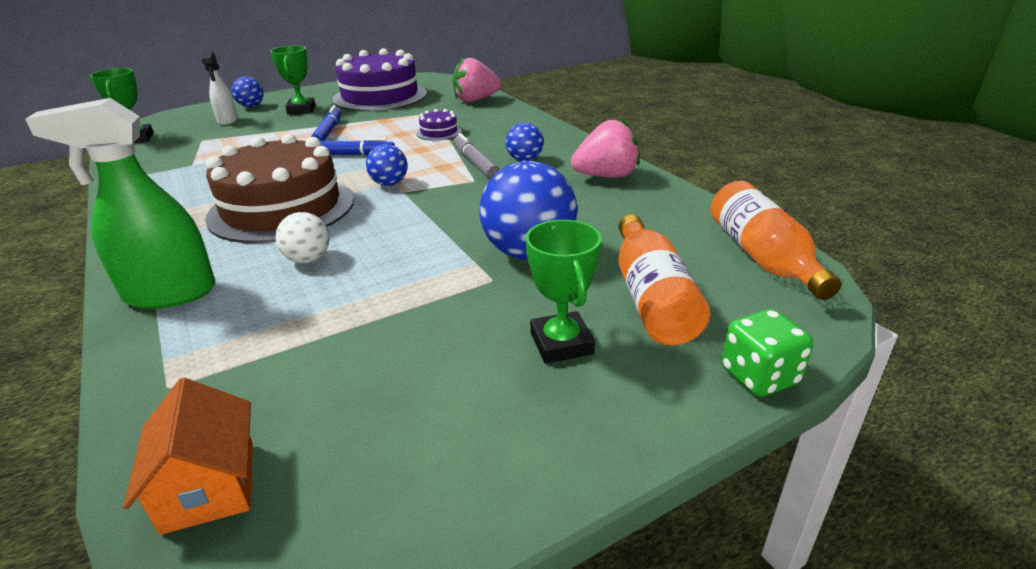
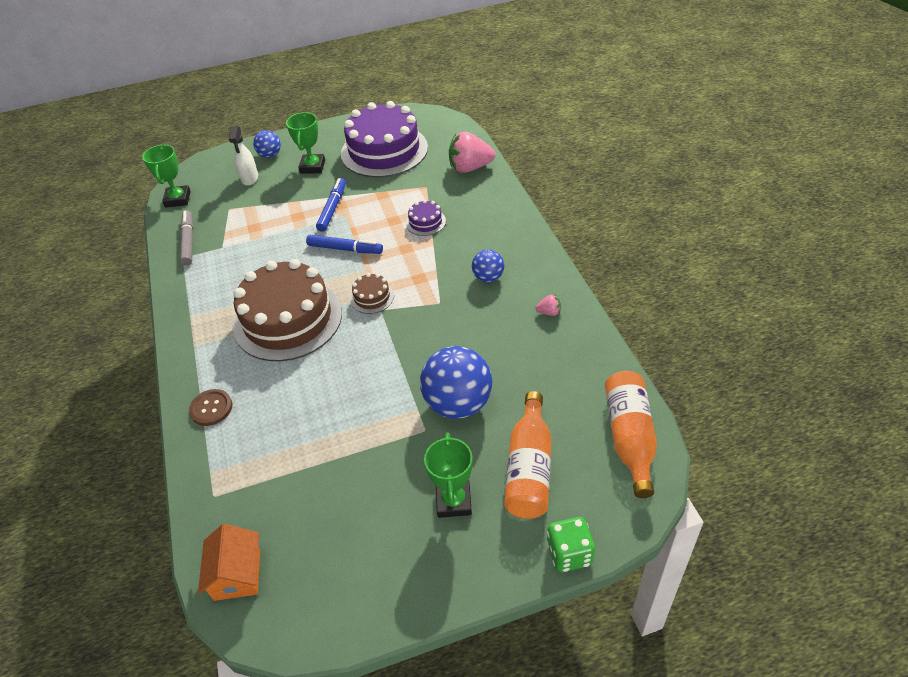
camera: 15 degrees right, 15 degrees up
green spray bottle [25,98,215,309] -> brown button [189,389,233,426]
white ball [275,212,330,263] -> none
blue ball [366,144,408,186] -> brown cake [350,273,394,314]
grey marker [453,133,499,179] -> grey marker moved to [180,210,193,265]
pink strawberry [571,119,640,178] -> pink strawberry [536,295,561,316], size x0.44

